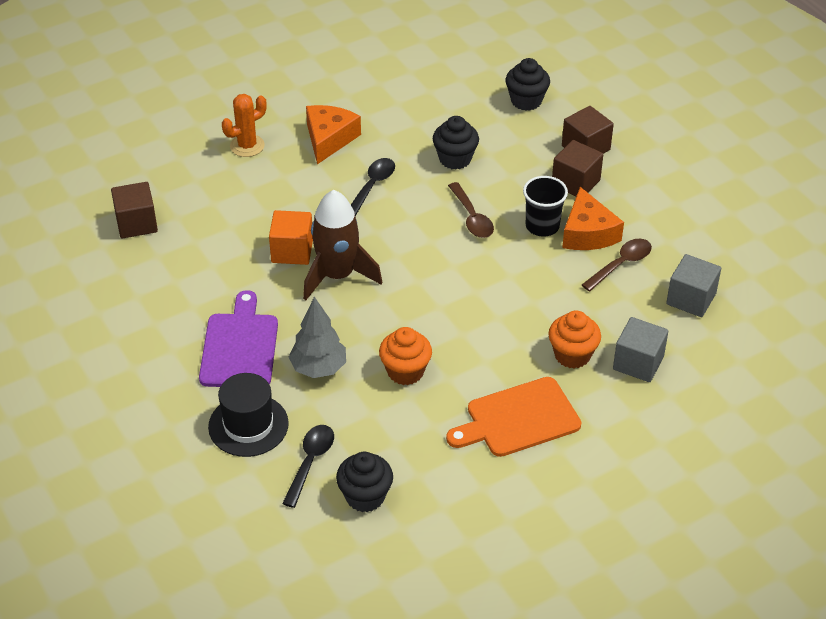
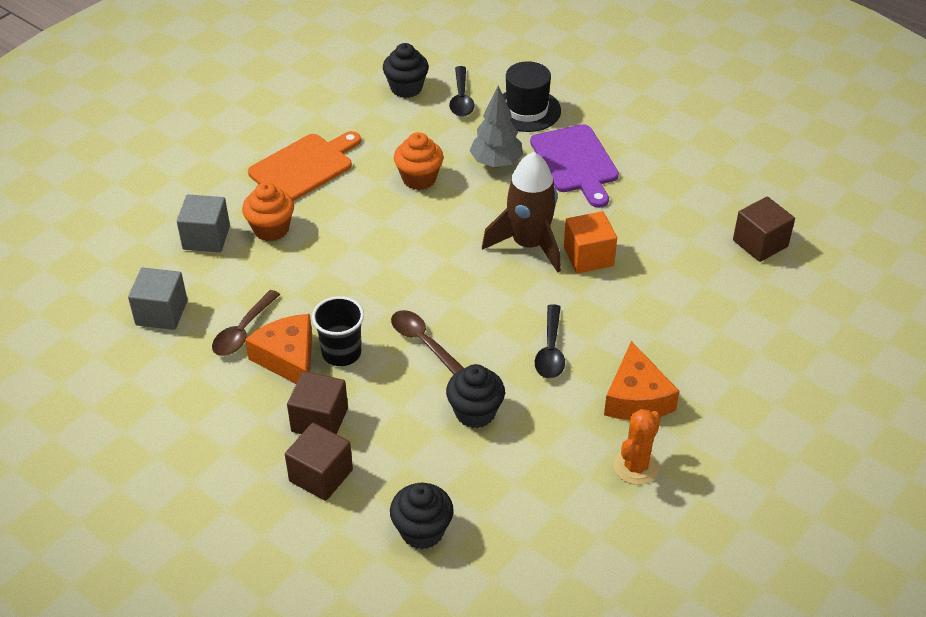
camera: 160 degrees right, 0 degrees up
orange cactus [222,94,267,157] -> orange cactus moved to [613,409,661,485]

